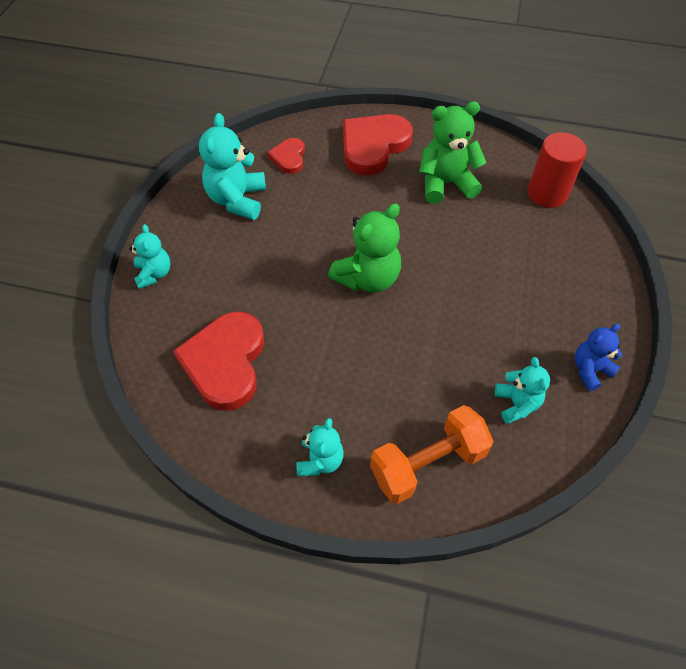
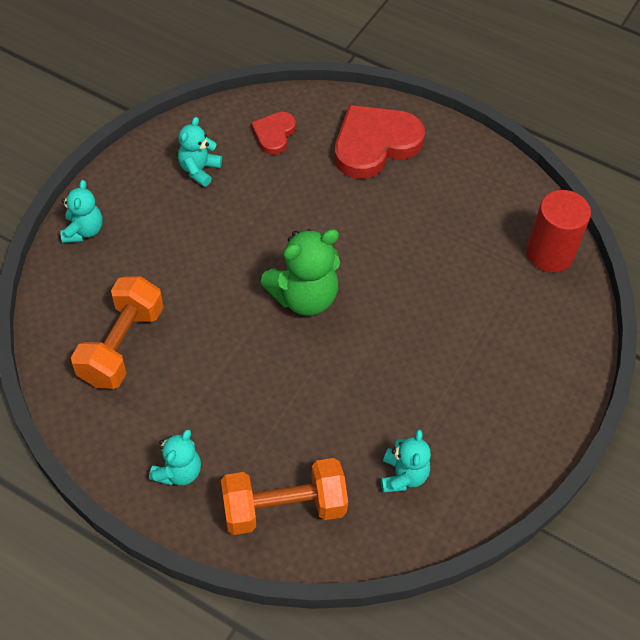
camera: 15 degrees right, 0 degrees up
red heart [173,311,264,411] -> orange dumbbell [71,276,164,389]
turquoise teddy bear [199,113,266,220] -> turquoise teddy bear [178,117,222,187], size x0.60
green teddy bear [419,102,487,204] -> none
blue teddy bear [575,324,622,391] -> none

